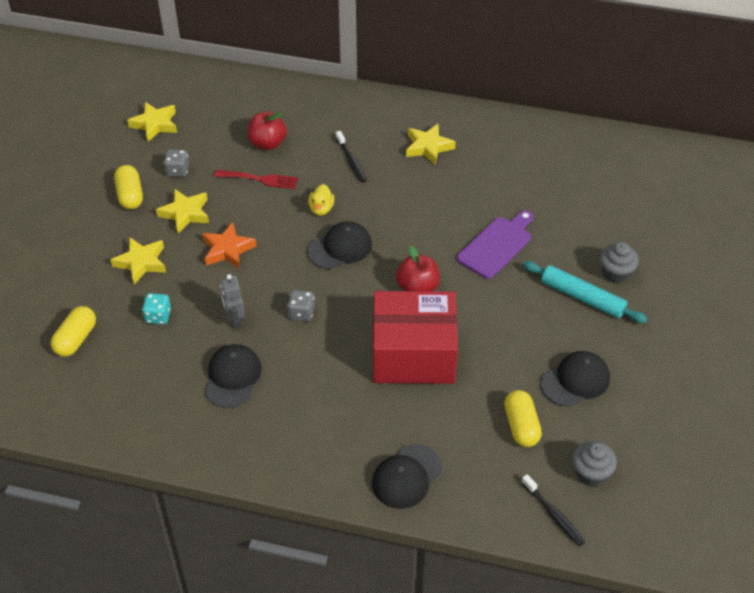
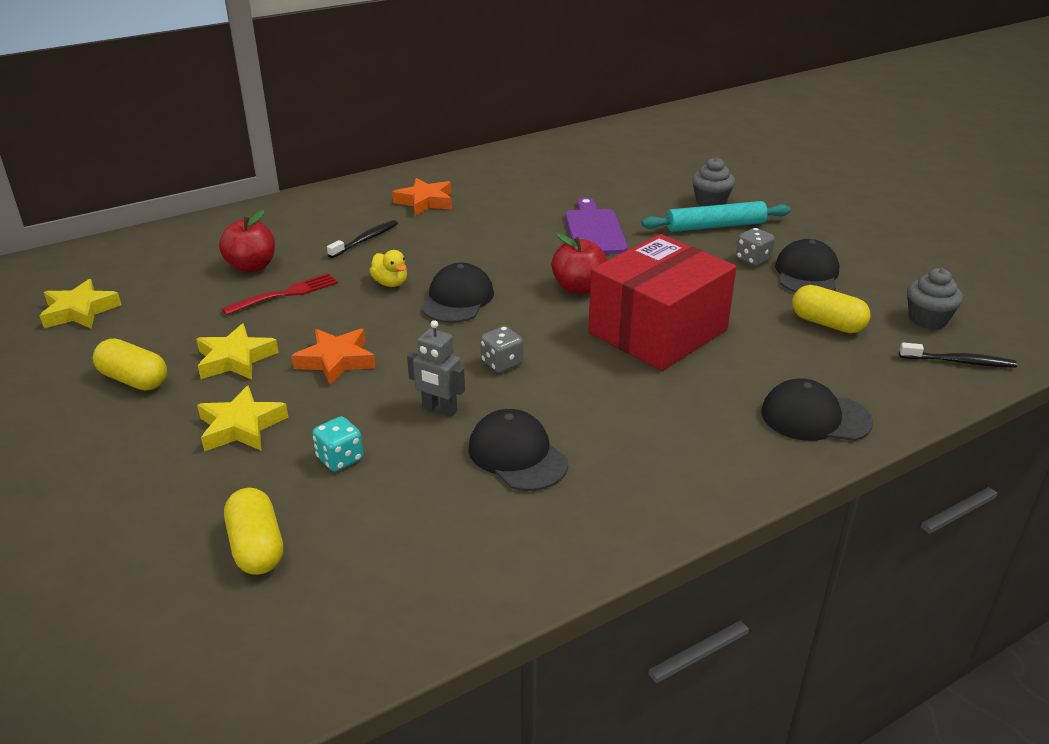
camera: 45 degrees left, 15 degrees down
grey dice [164,149,189,177] -> grey dice moved to [736,228,775,266]
black toothbrush [336,131,367,183] -> black toothbrush turned 75 degrees counterclockwise [327,220,398,258]
black cap [372,444,442,509] -> black cap turned 105 degrees clockwise [761,379,873,441]
yellow star [406,124,456,166] -> orange star [392,178,452,216]

